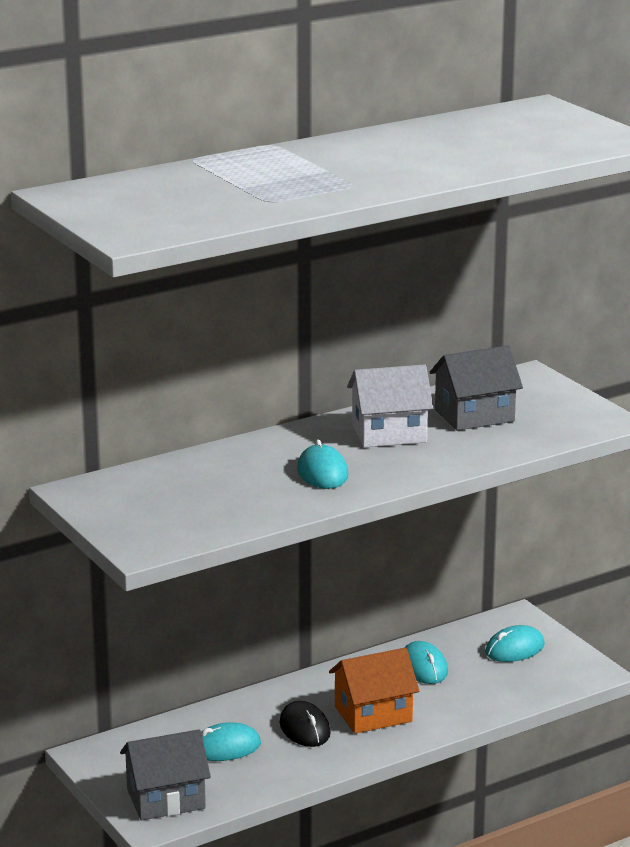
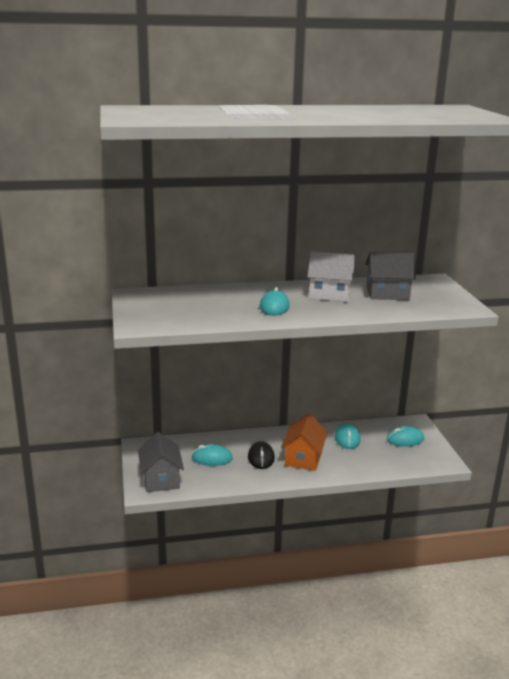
camera: 20 degrees right, 0 degrees up
grey house [120,729,211,821] -> grey house turned 75 degrees clockwise [138,432,184,492]
orange house [329,647,419,734] -> orange house turned 75 degrees counterclockwise [281,414,328,471]

